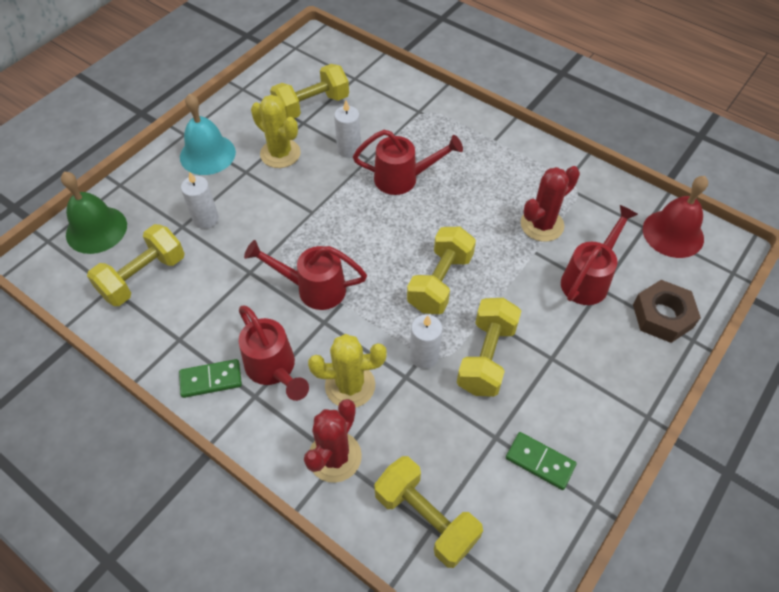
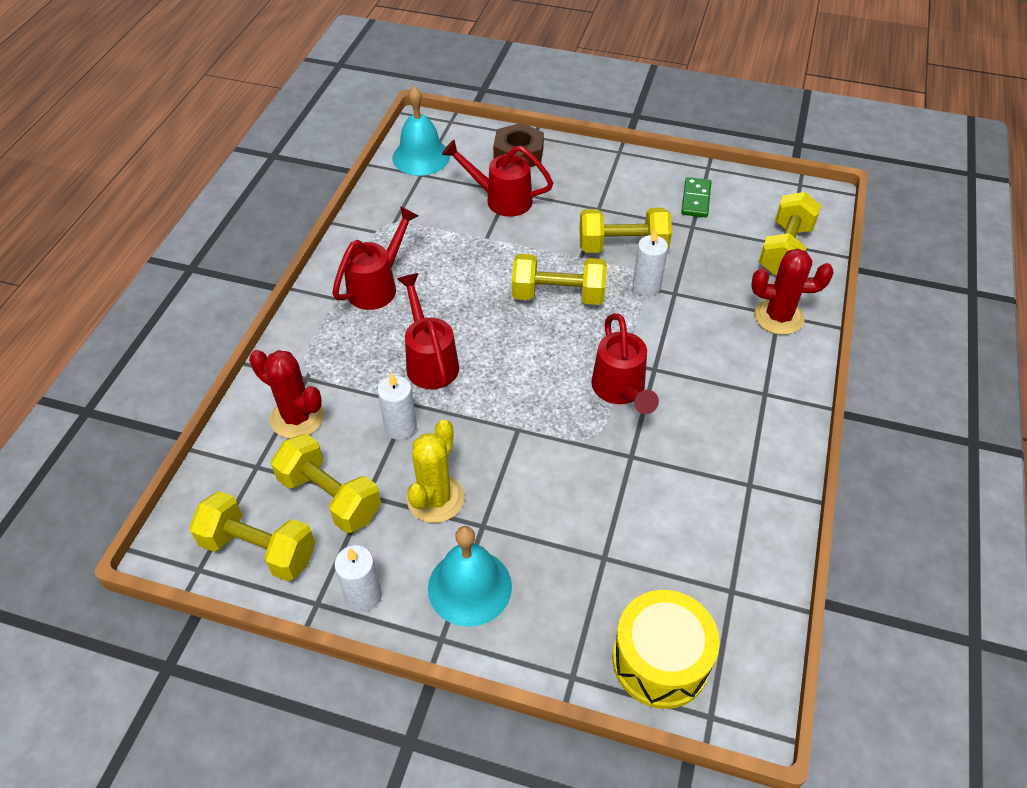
camera: 110 degrees left, 5 degrees down
green bell [61,172,127,254] -> yellow drum [613,590,720,709]
yellow dumbbell [87,224,185,306] -> yellow dumbbell moved to [189,491,315,581]
green domino [179,359,242,398] -> none
white candle [181,171,219,229] -> white candle moved to [334,545,382,612]
red watering can [239,306,309,401] -> red watering can moved to [332,206,419,310]
yellow cactus [308,334,387,408] -> none
red cactus [521,166,580,242] -> red cactus moved to [249,350,324,438]
red bell [643,176,708,258] -> turquoise bell [392,86,450,176]

